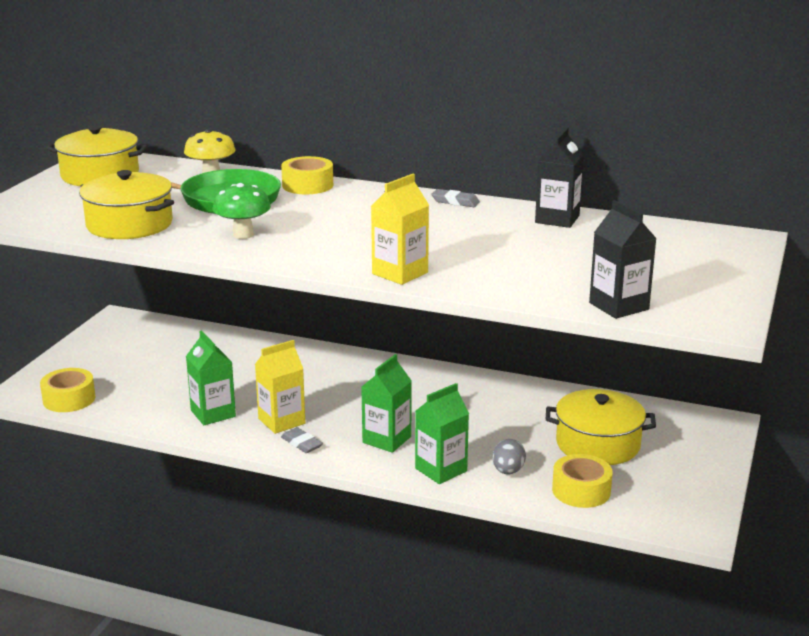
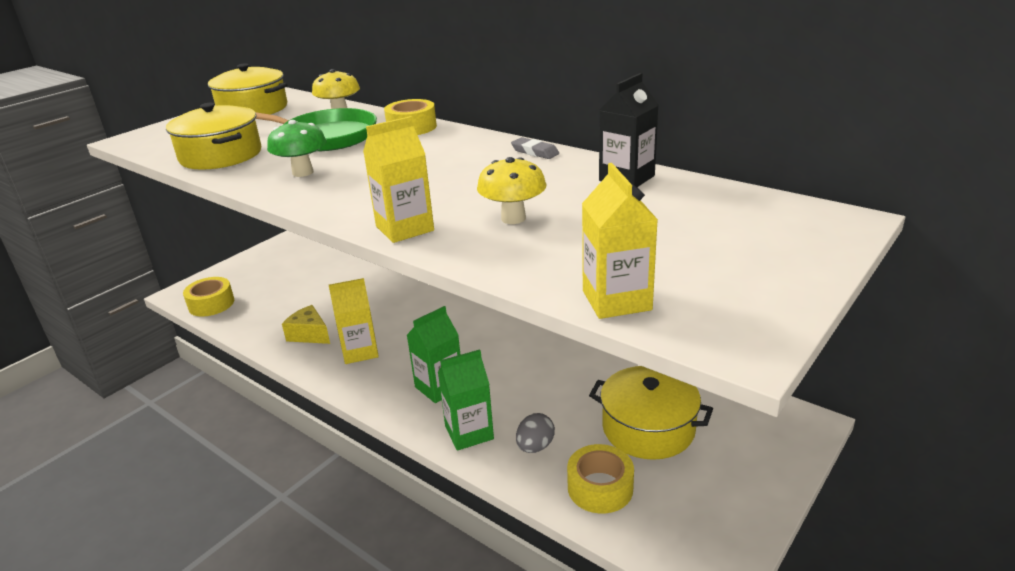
camera: 20 degrees right, 5 degrees up
green carton [186,331,236,425] -> yellow cheese [282,305,330,344]
grey eraser [281,427,323,453] -> none
black carton [589,200,657,319] -> yellow carton [582,163,658,319]
none -> yellow mushroom [477,157,547,224]

